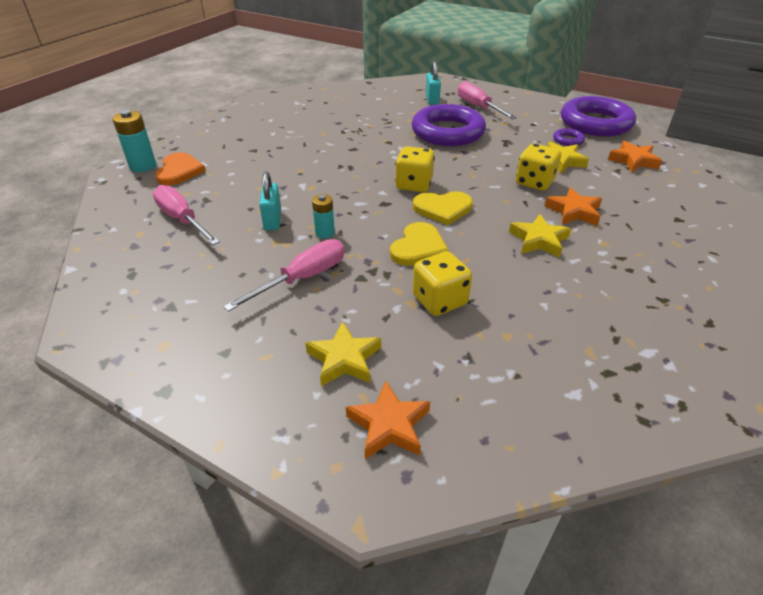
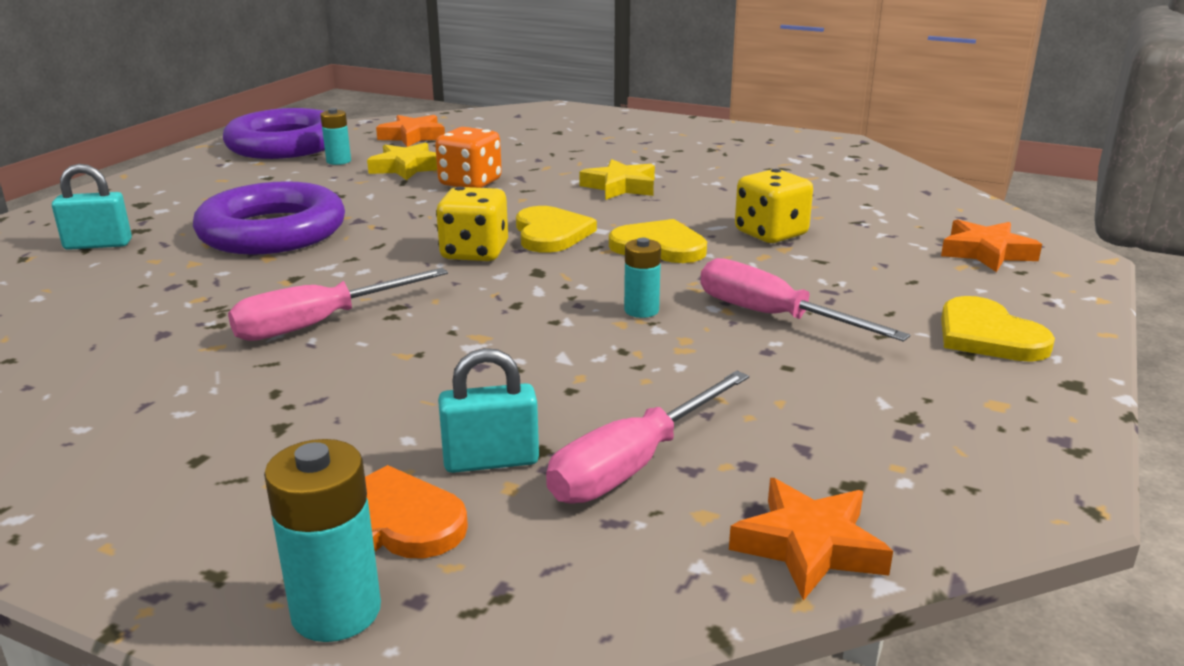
camera: 95 degrees left, 15 degrees down
turquoise padlock [259,172,281,231] -> turquoise padlock moved to [438,348,539,473]
yellow star [305,321,381,386] -> none
pink screwdriver [458,81,517,119] -> pink screwdriver moved to [228,268,448,341]
yellow dice [516,143,561,191] -> orange dice [435,127,502,188]
orange star [544,187,602,226] -> orange star moved to [729,478,893,601]
purple ring [553,128,585,146] -> turquoise battery [320,108,351,165]
none -> yellow heart [941,296,1055,362]

